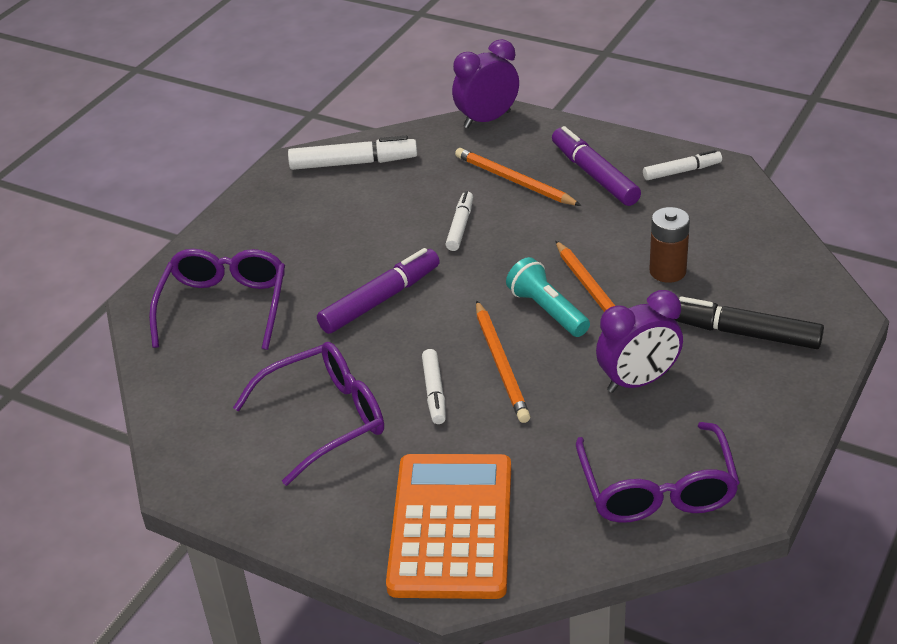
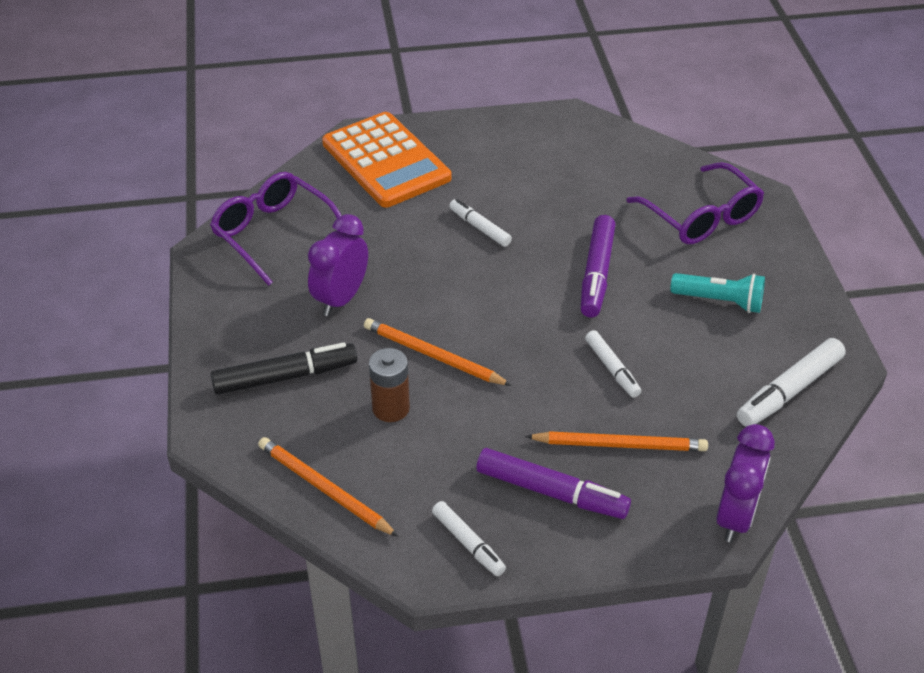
camera: 140 degrees right, 5 degrees up
purple glasses [233,342,384,486] -> none
orange pencil [476,300,530,423] -> orange pencil moved to [258,437,399,537]
turquoise flashlight [506,257,590,337] -> turquoise flashlight moved to [670,273,765,313]
white marker [643,150,722,180] -> white marker turned 75 degrees counterclockwise [432,501,506,576]

